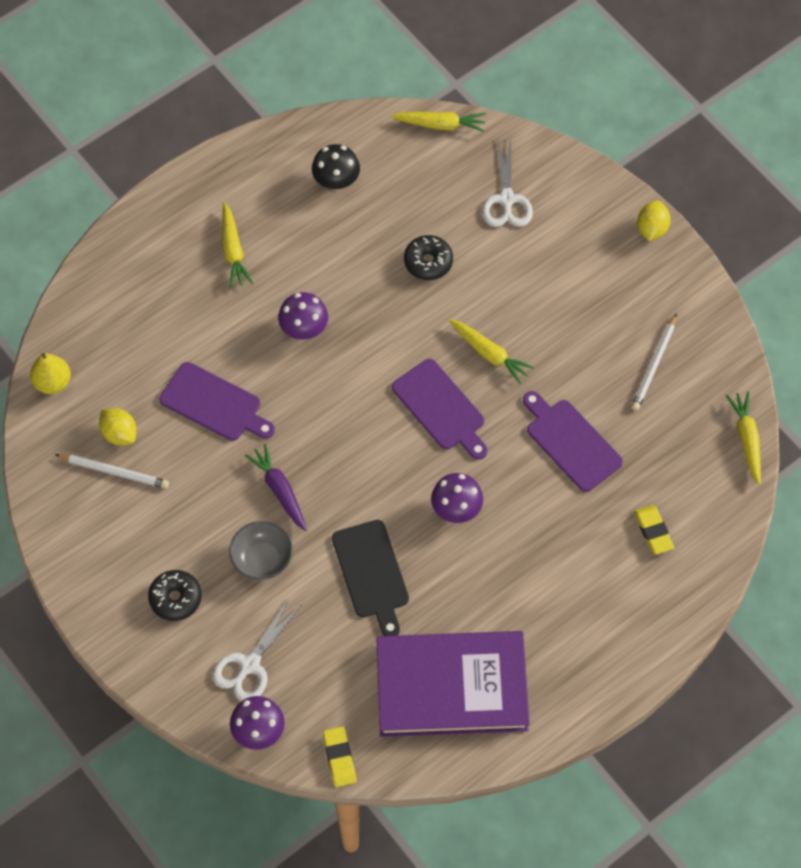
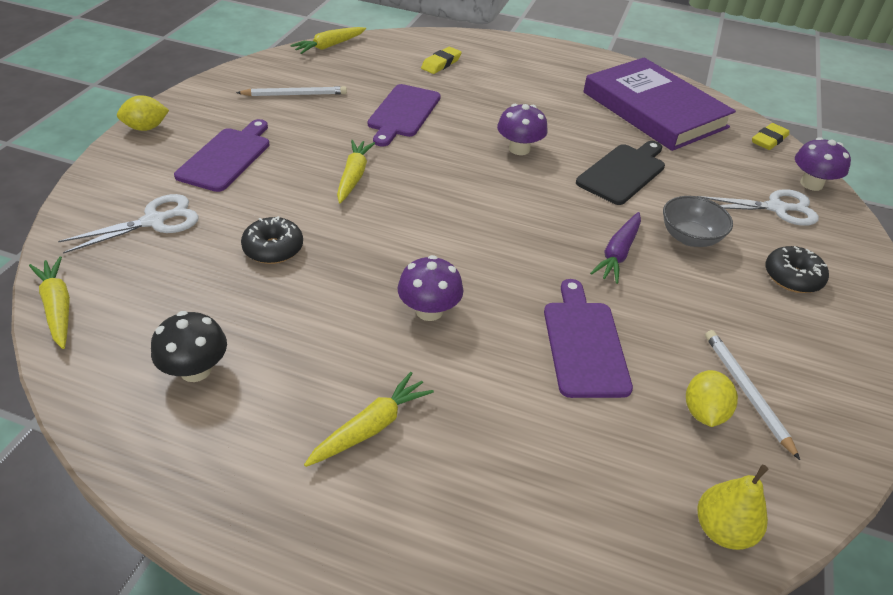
camera: 125 degrees left, 20 degrees down
purple cutting board [392,359,488,460] -> purple cutting board moved to [174,119,270,192]

